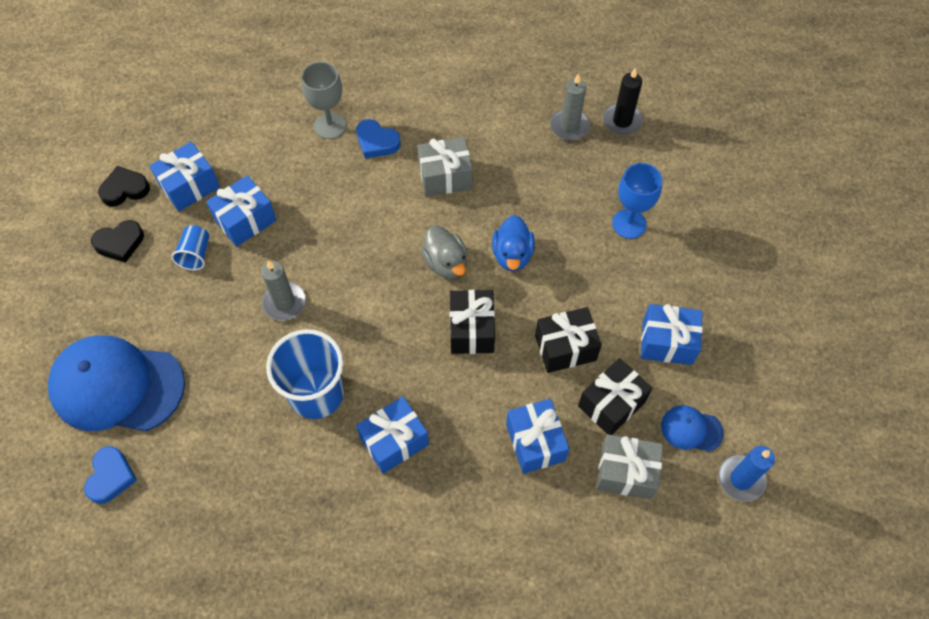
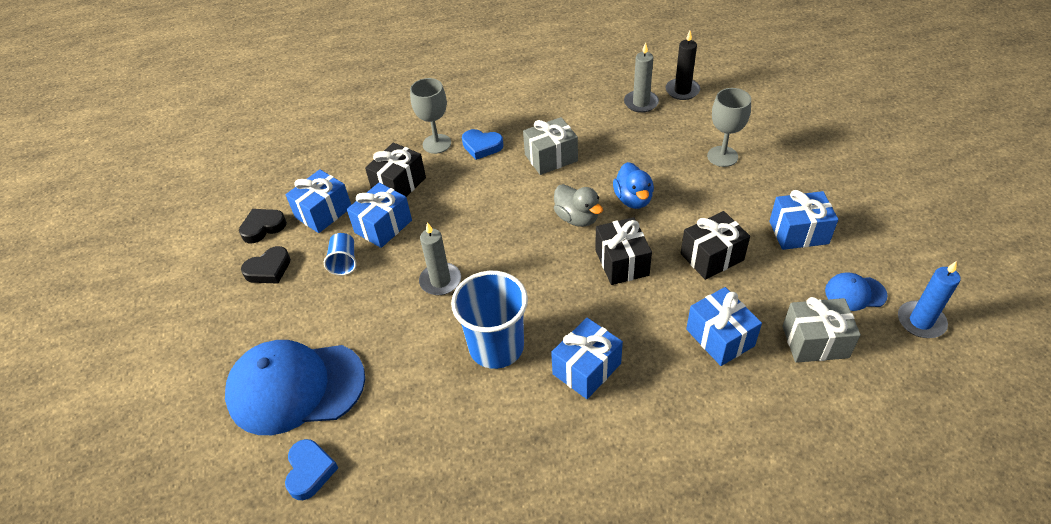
camera: 10 degrees left, 15 degrees down
black gift [578,358,653,435] -> black gift moved to [365,142,426,197]
blue goblet [612,163,662,239] -> grey goblet [707,88,751,167]

